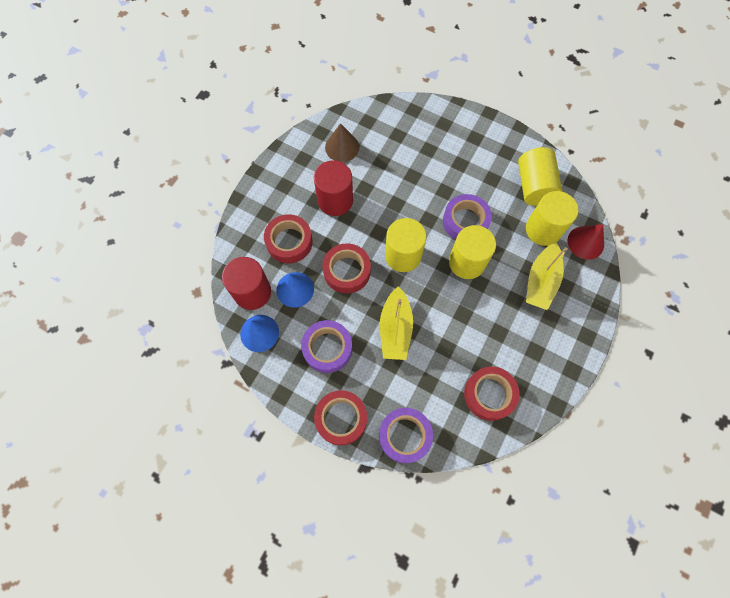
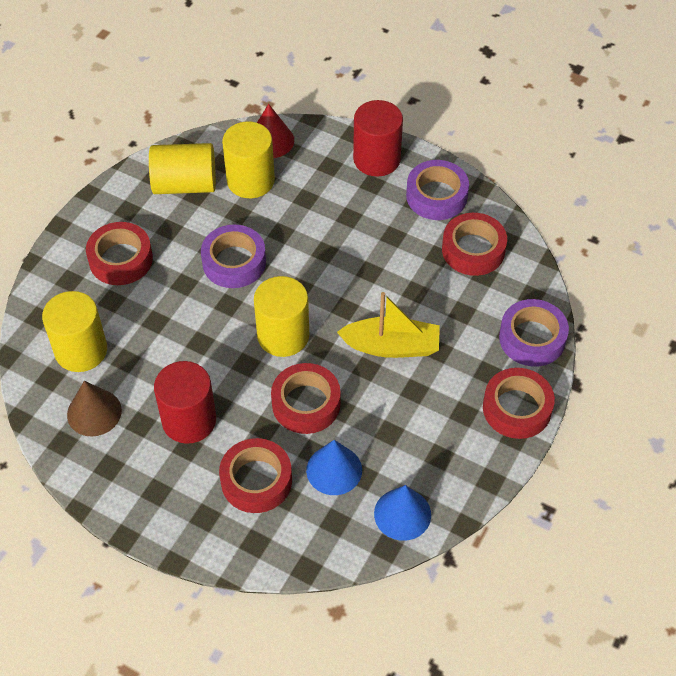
camera: 90 degrees left, 15 degrees down
red cylinder [222,257,271,310] -> red cylinder moved to [353,100,403,177]
purple tape [301,320,352,373] -> purple tape moved to [406,160,469,220]
yellow cylinder [449,225,496,279] -> yellow cylinder moved to [42,291,107,372]
yellow boat [526,242,568,310] -> none
none -> red tape [86,222,153,285]

